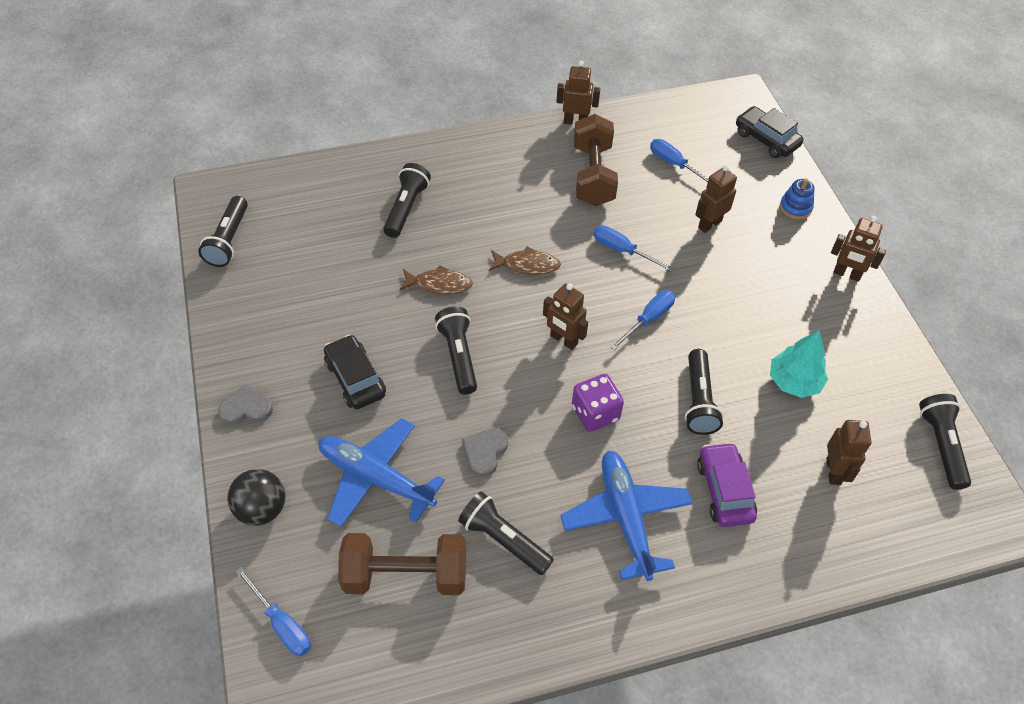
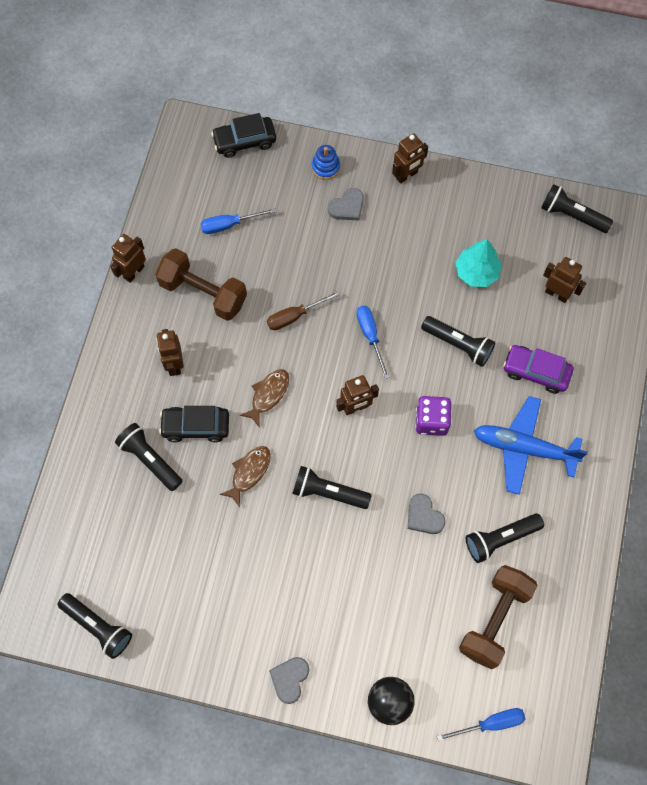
camera: 60 degrees left, 15 degrees up
blue plane [318,418,445,527] -> none
black car [324,334,386,409] -> black car moved to [159,406,229,443]
blue screwdriver [594,226,674,272] -> brown screwdriver [267,291,340,330]
brown robot [695,165,737,233] -> brown robot moved to [156,329,184,376]
none -> grey heart [328,188,364,220]

